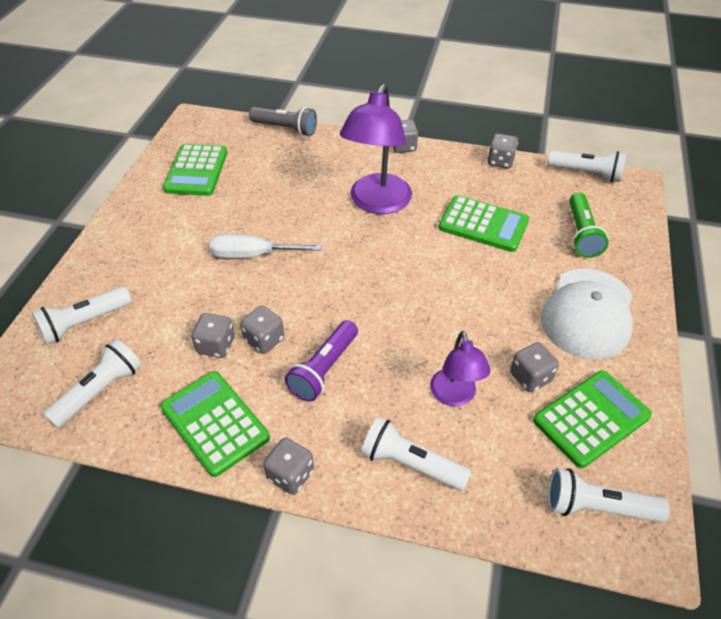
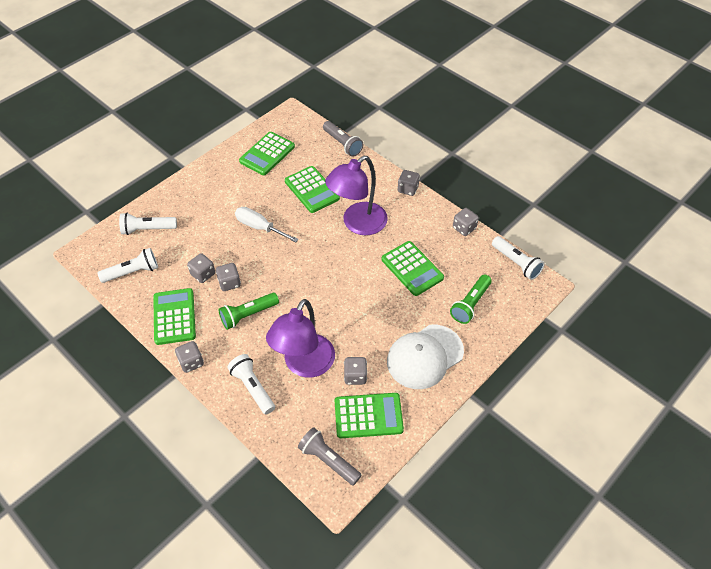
camera: 30 degrees right, 5 degrees up
purple flashlight [285,320,358,401] -> green flashlight [218,293,279,330]
purple lamp [430,331,491,406] -> purple lamp [266,299,335,378], size x1.75
white flashlight [548,468,670,523] -> grey flashlight [298,428,362,486]
none -> green calculator [285,166,340,213]

